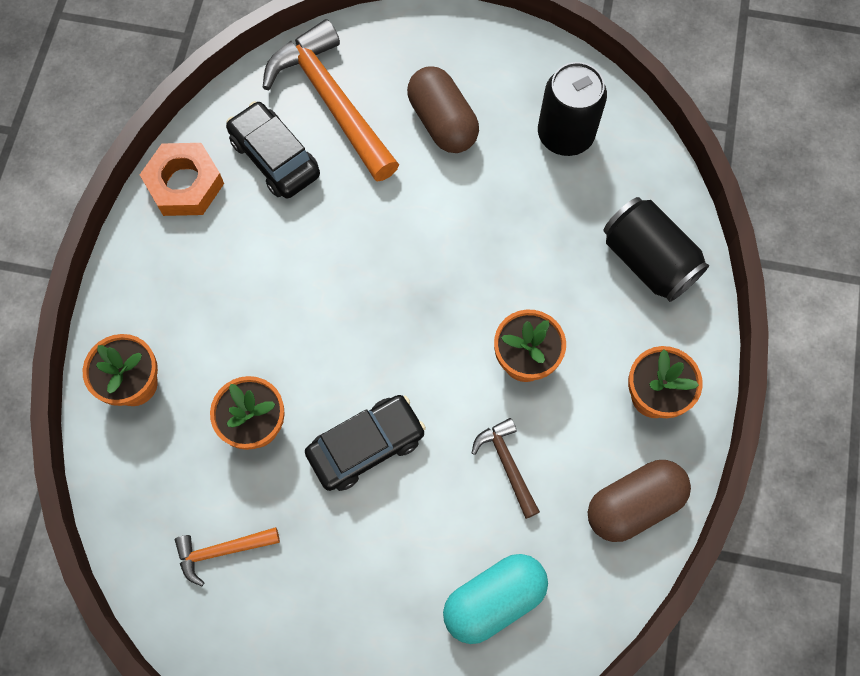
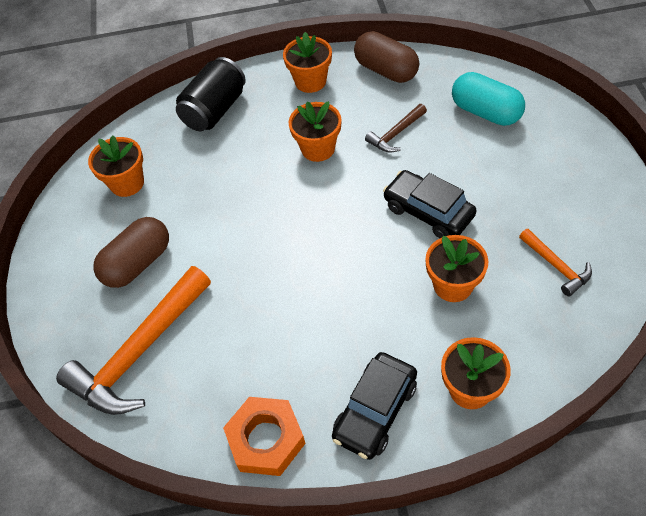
camera: 105 degrees left, 15 degrees down
black car [226,101,320,199] -> black car moved to [332,352,417,460]
black can [538,62,607,156] -> orange flower pot [88,135,144,197]

